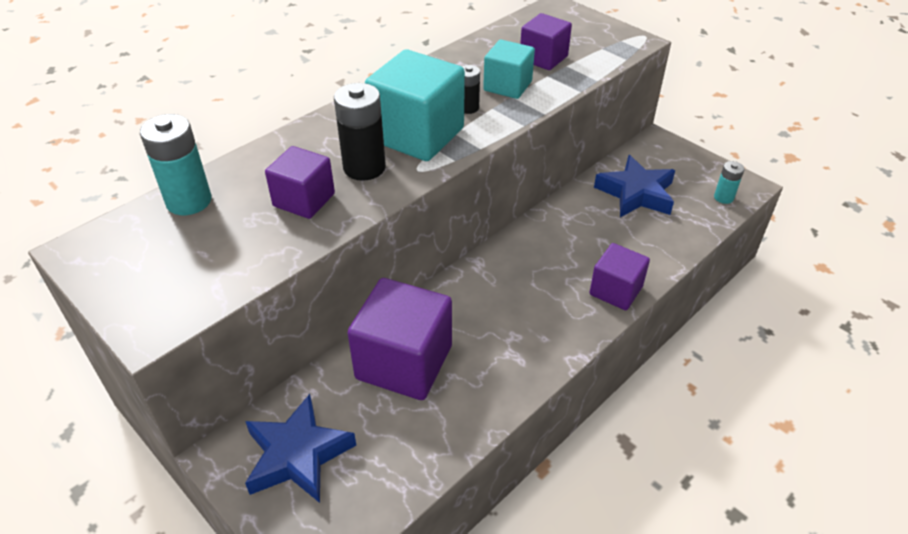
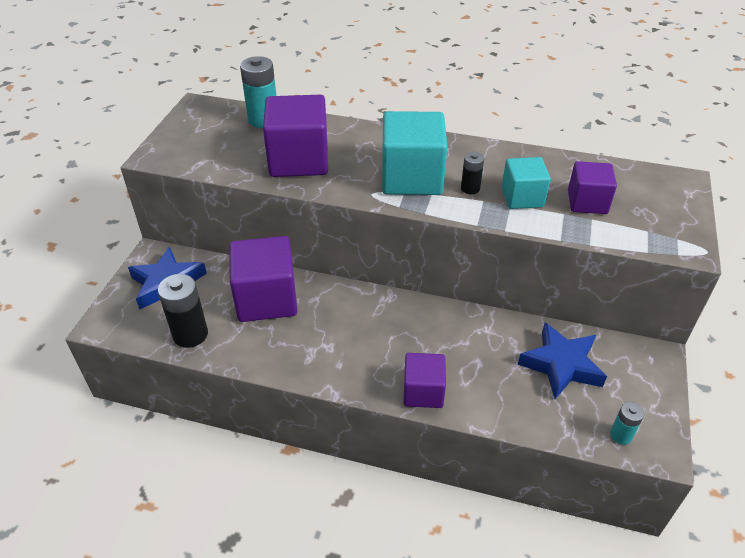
camera: 60 degrees right, 0 degrees up
purple cube [265,146,335,219] -> purple cube [263,95,328,177], size x1.68
black battery [334,83,386,181] -> black battery moved to [158,274,208,348]

